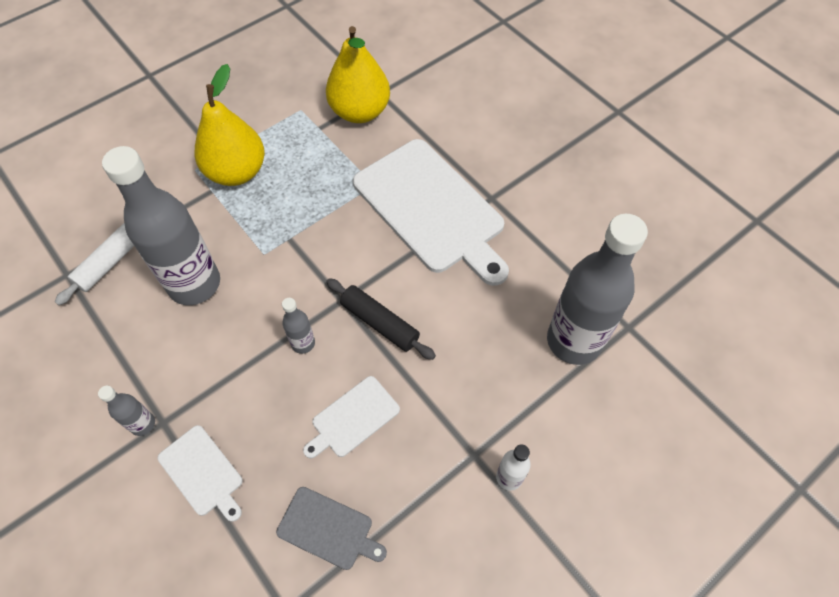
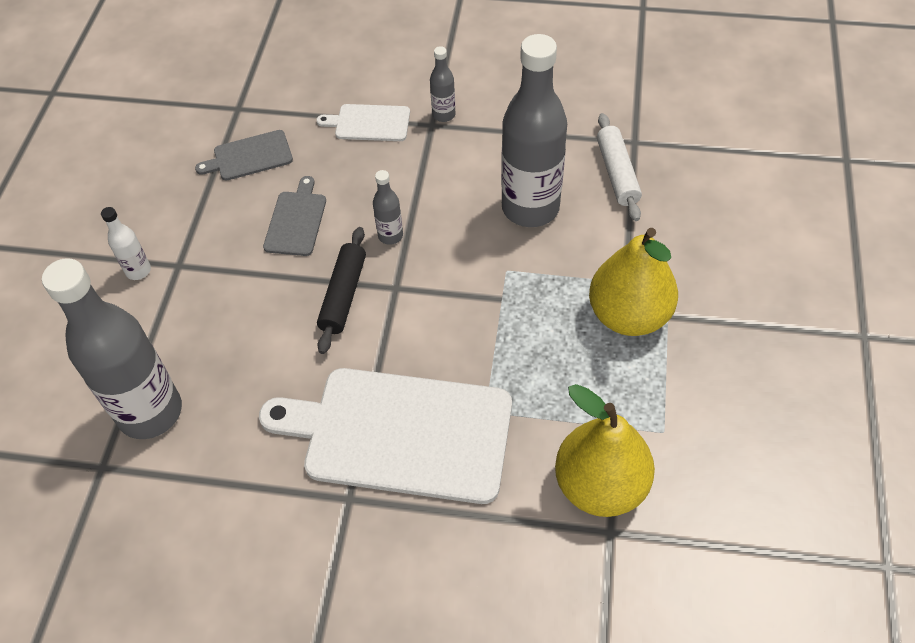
camera: 140 degrees right, 5 degrees down
white cutting board [303,376,400,459] -> grey cutting board [263,176,326,256]
black rolling pin [326,278,436,360] -> black rolling pin turned 75 degrees counterclockwise [317,227,366,354]

